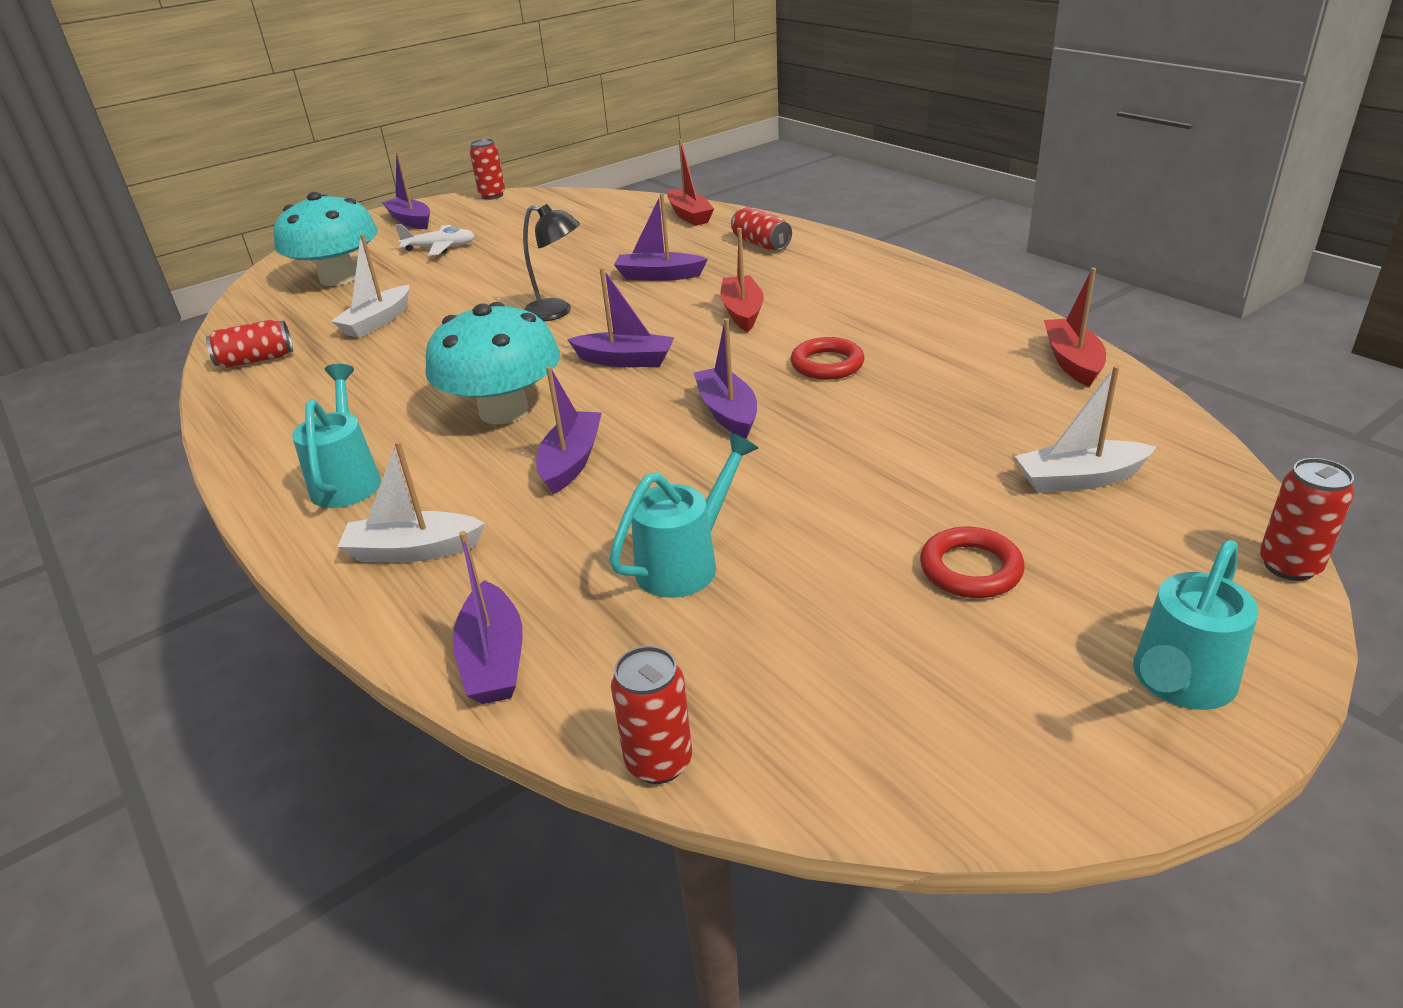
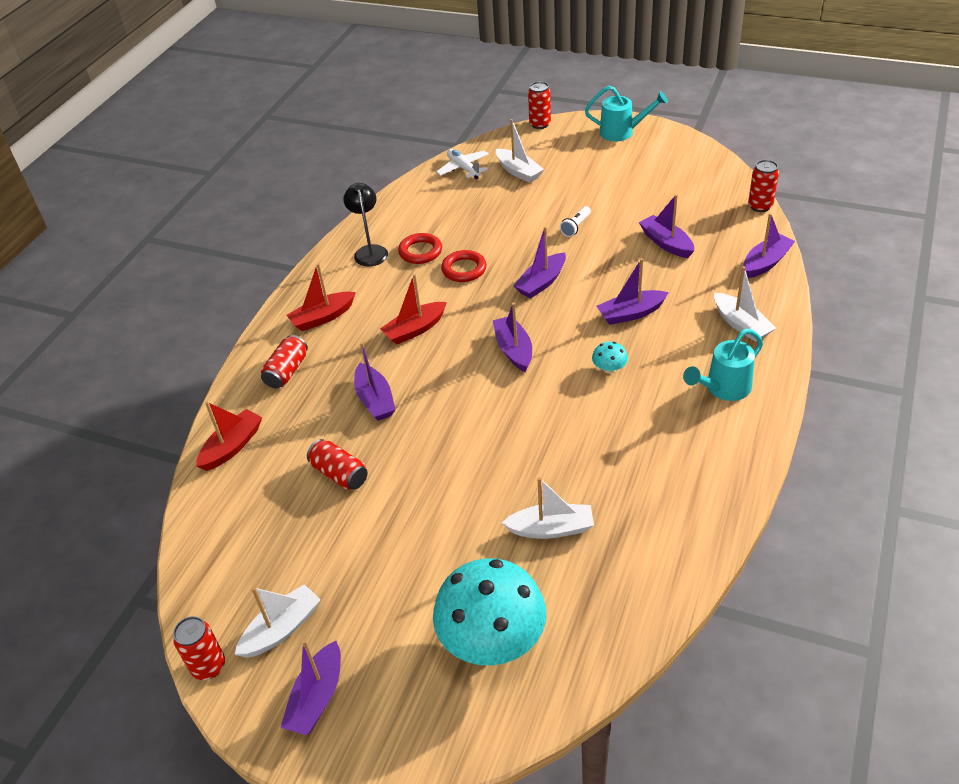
camera: 120 degrees left, 10 degrees up
red can [206,319,293,368] -> red can moved to [307,439,368,490]
white plane [395,224,475,256] -> white plane moved to [436,149,489,179]
turquoise mushroom [425,302,560,424] -> turquoise mushroom [592,342,628,374], size x0.40
black lamp [523,204,580,321] -> black lamp moved to [343,183,388,267]
turquoise watering can [609,432,758,598] -> purple boat [639,194,694,258]
red ring [920,527,1025,598] -> red ring moved to [398,233,442,264]
red boat [1044,267,1106,387] -> red boat moved to [286,263,356,331]
none -> white boat [235,584,321,658]
none -> white flashlight [560,206,591,237]

